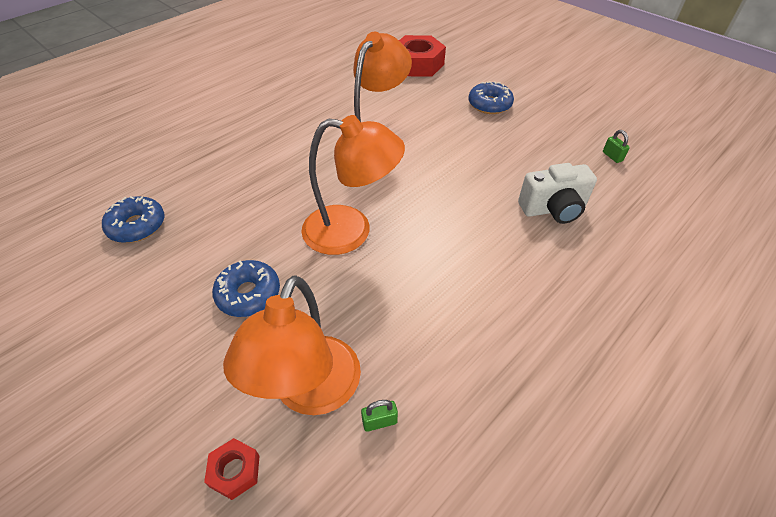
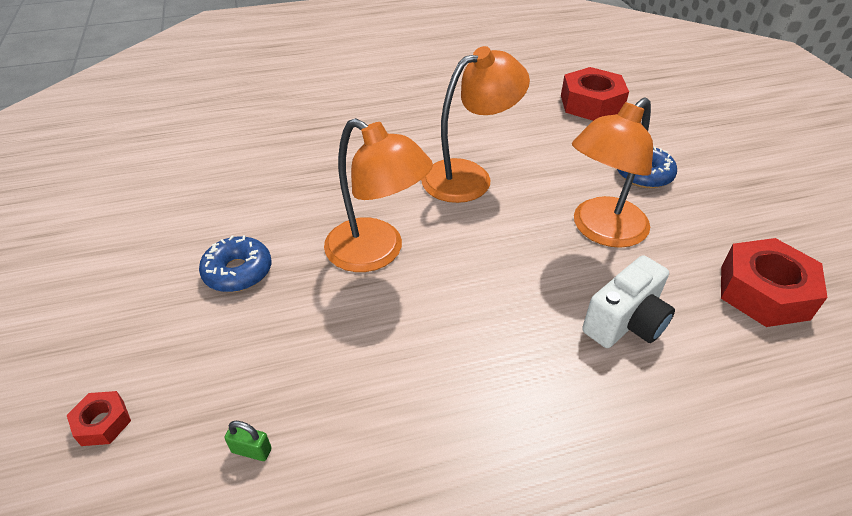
camera: 30 degrees right, 5 degrees down
blue donut [102,196,165,243] -> none
orange lamp [223,275,361,415] -> orange lamp moved to [572,97,653,248]
white camera [518,163,597,224] -> white camera turned 60 degrees counterclockwise [582,255,675,348]
green padlock [603,130,630,163] -> red nut [721,238,828,327]

